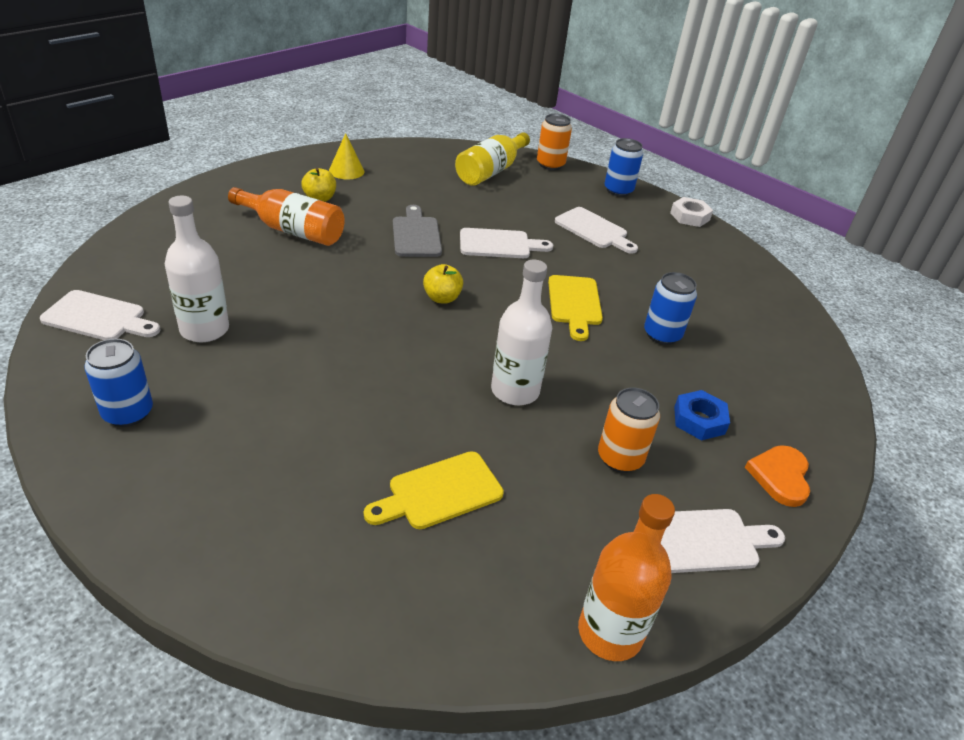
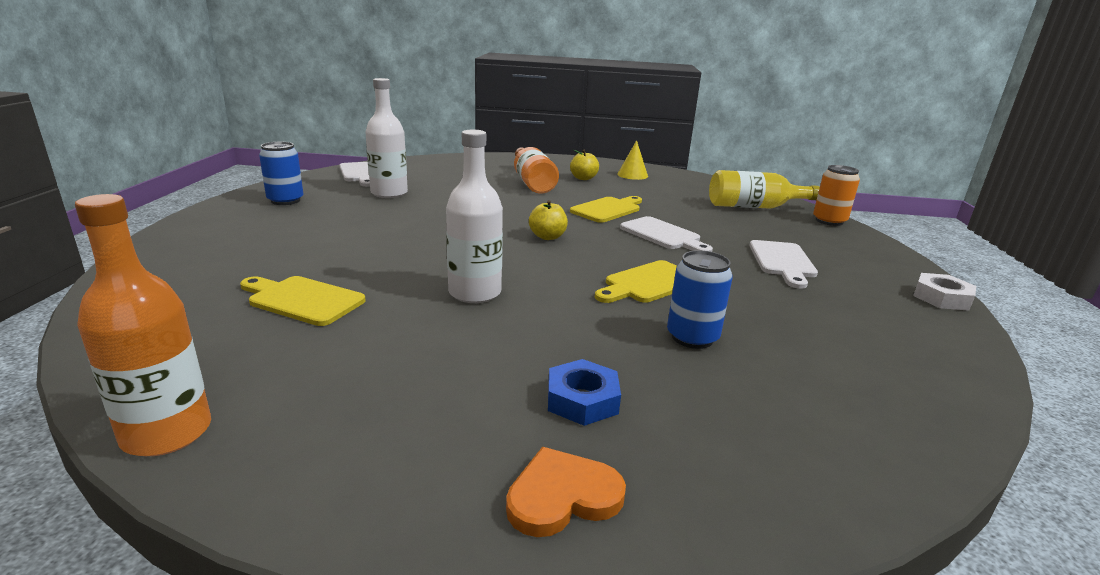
camera: 55 degrees right, 15 degrees down
grey cutting board [393,205,442,257] -> yellow cutting board [570,196,642,223]
orange can [598,387,660,473] -> none
blue can [604,138,643,197] -> none
white cutting board [661,509,785,573] -> none

